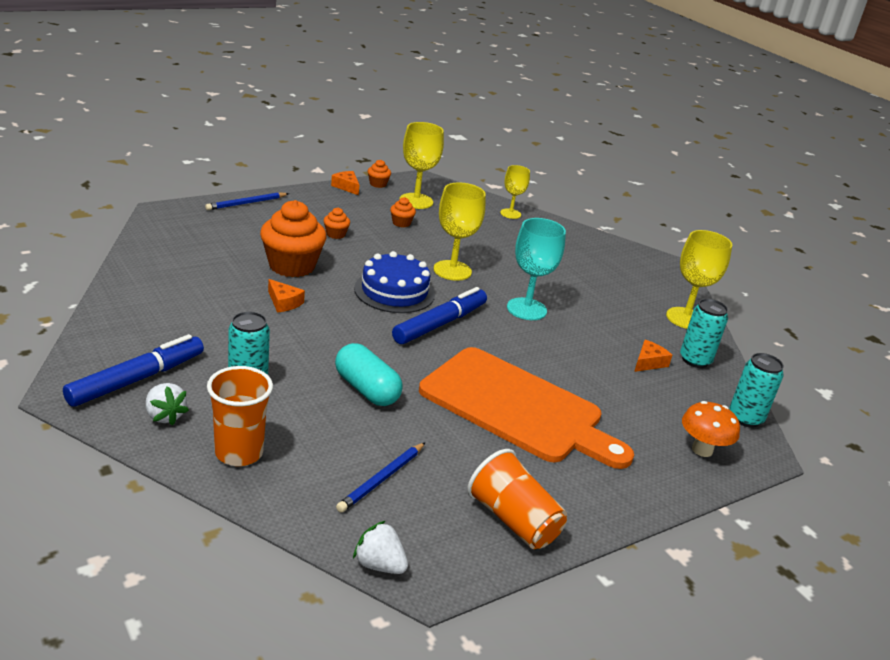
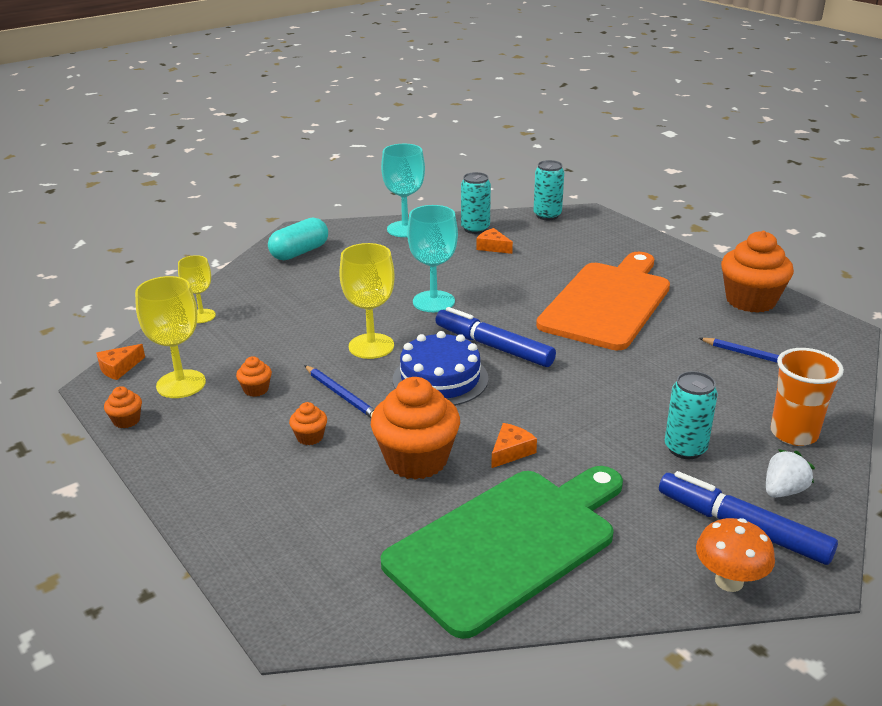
camera: 90 degrees left, 0 degrees up
blue pencil [205,192,289,210] -> blue pencil moved to [304,365,374,418]
orange cheese [331,171,359,195] -> orange cheese moved to [96,344,145,380]
turquoise capsule [335,343,403,406] -> turquoise capsule moved to [268,218,328,260]
white strawberry [353,521,408,574] -> none
orange cup [467,449,567,549] -> orange cupcake [721,231,794,313]
yellow goblet [666,230,732,329] -> turquoise goblet [381,144,425,237]
orange mushroom [682,401,740,457] -> orange mushroom moved to [696,518,775,592]
none -> green cutting board [381,466,623,639]

